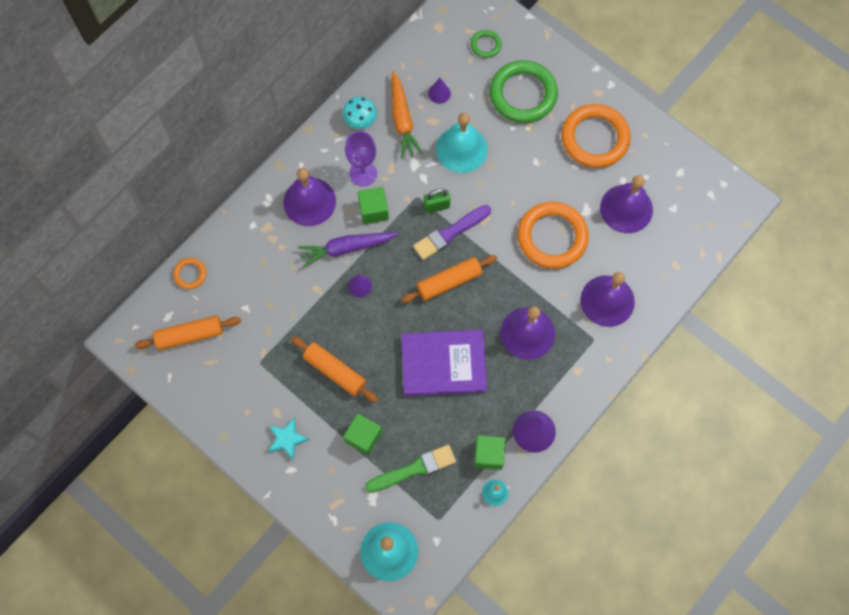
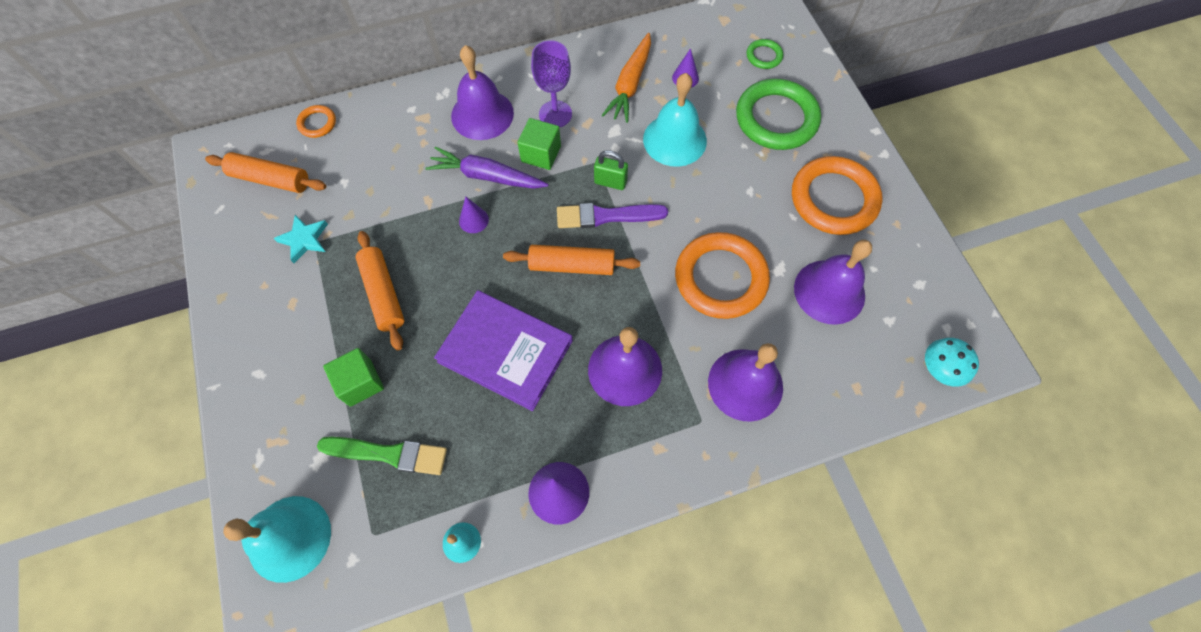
camera: 30 degrees right, 5 degrees down
turquoise star [268,417,310,460] -> turquoise star moved to [274,215,328,263]
turquoise mushroom [342,96,377,129] -> turquoise mushroom moved to [925,338,979,387]
green cube [474,435,506,470] -> none

